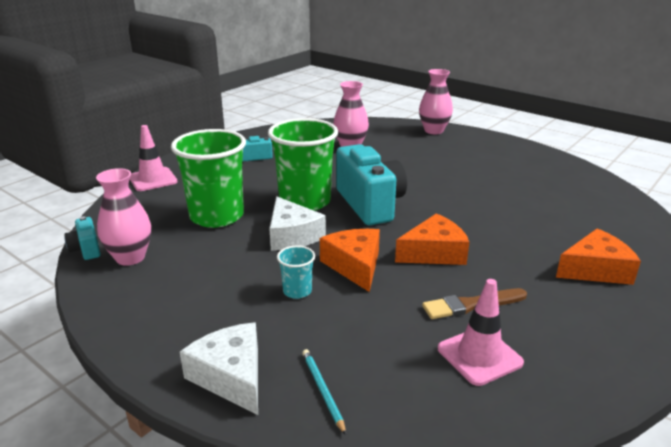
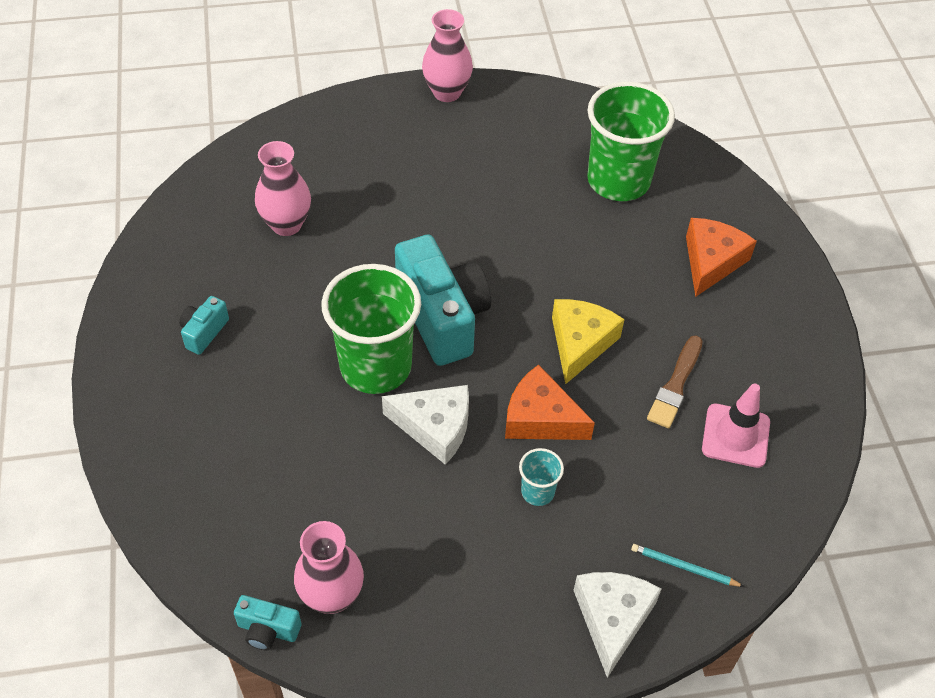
camera: 50 degrees left, 25 degrees up
pink traffic cone [130,125,177,191] -> none
green cup [171,129,246,228] -> green cup moved to [587,82,675,201]
white cheese [180,322,258,415] -> white cheese turned 90 degrees clockwise [574,572,661,678]
turquoise camera [336,144,407,225] -> turquoise camera turned 45 degrees clockwise [395,235,491,366]
orange cheese [395,213,469,265] -> yellow cheese [552,299,625,384]
pink vase [419,69,453,134] -> pink vase moved to [422,9,473,102]

